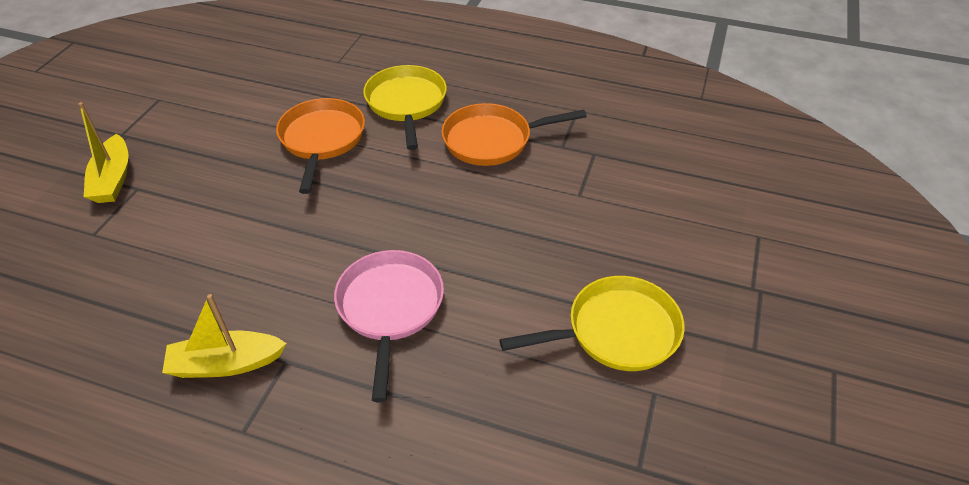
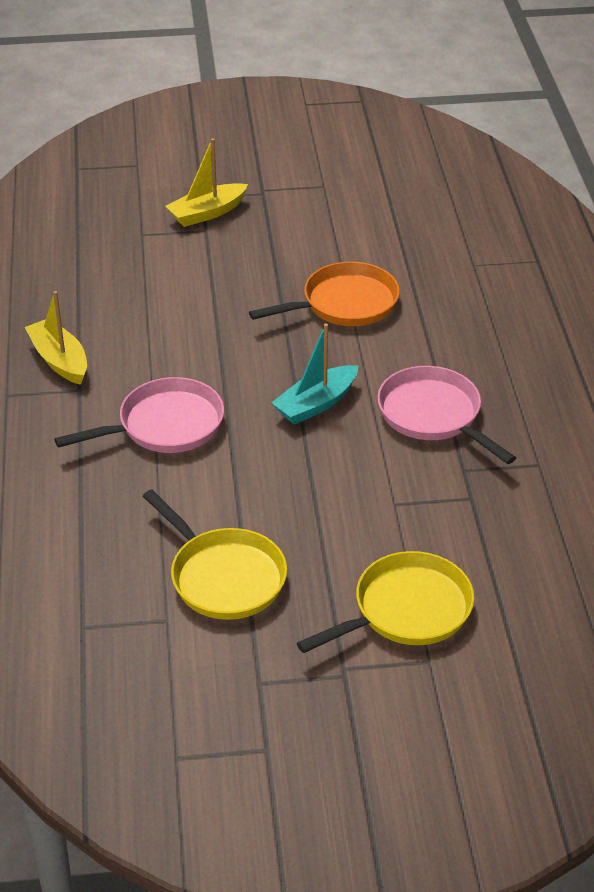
camera: 65 degrees right, 5 degrees down
yellow pan [363,65,447,150] -> yellow pan moved to [297,551,474,653]
orange pan [441,103,587,166] -> pink pan [377,366,516,464]
none -> turquoise boat [271,323,358,425]

